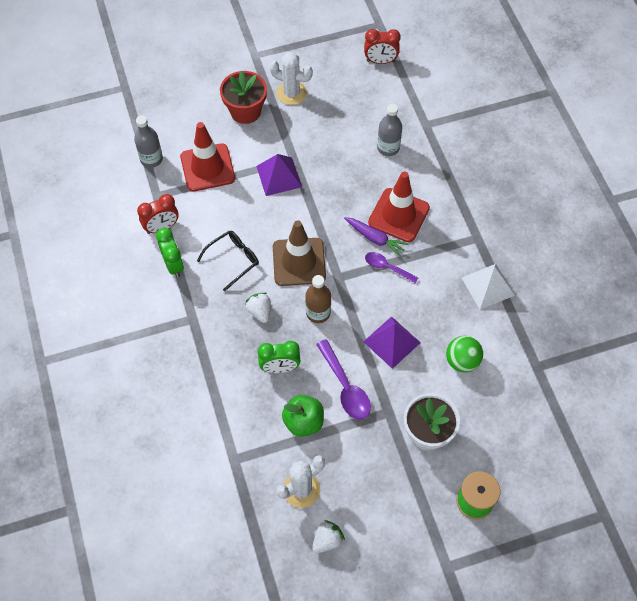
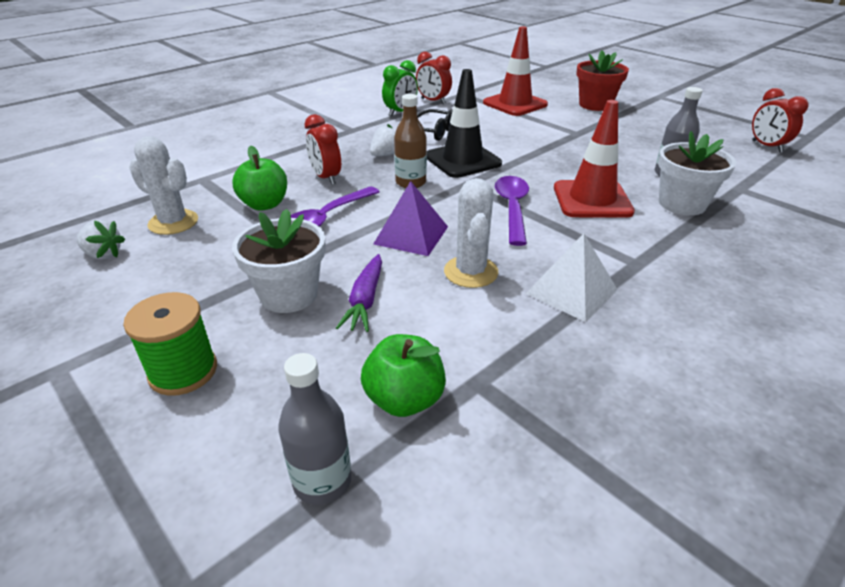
camera: 65 degrees right, 25 degrees down
grey bottle [134,115,163,168] -> grey bottle moved to [278,353,352,505]
purple pyramid [256,154,302,196] -> none
green clock [258,341,300,373] -> red clock [305,114,341,185]
white cactus [269,52,313,105] -> white cactus moved to [444,178,498,288]
brown traffic cone [273,220,326,286] -> black traffic cone [426,69,502,178]
purple carrot [344,217,409,257] -> purple carrot moved to [336,254,382,332]
purple spoon [365,252,418,283] -> purple spoon [495,176,529,246], size x1.54
green ball [446,336,483,372] -> none
none -> green apple [361,334,446,417]
none -> white flower pot [658,131,736,215]

